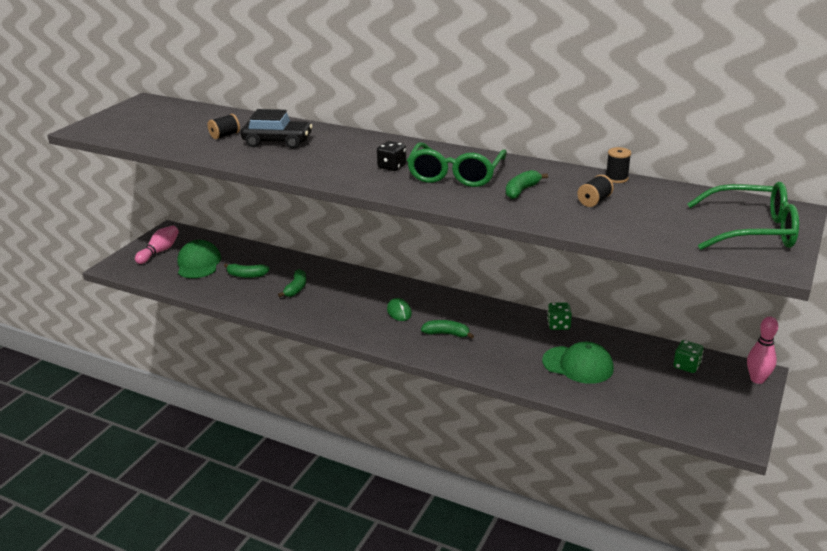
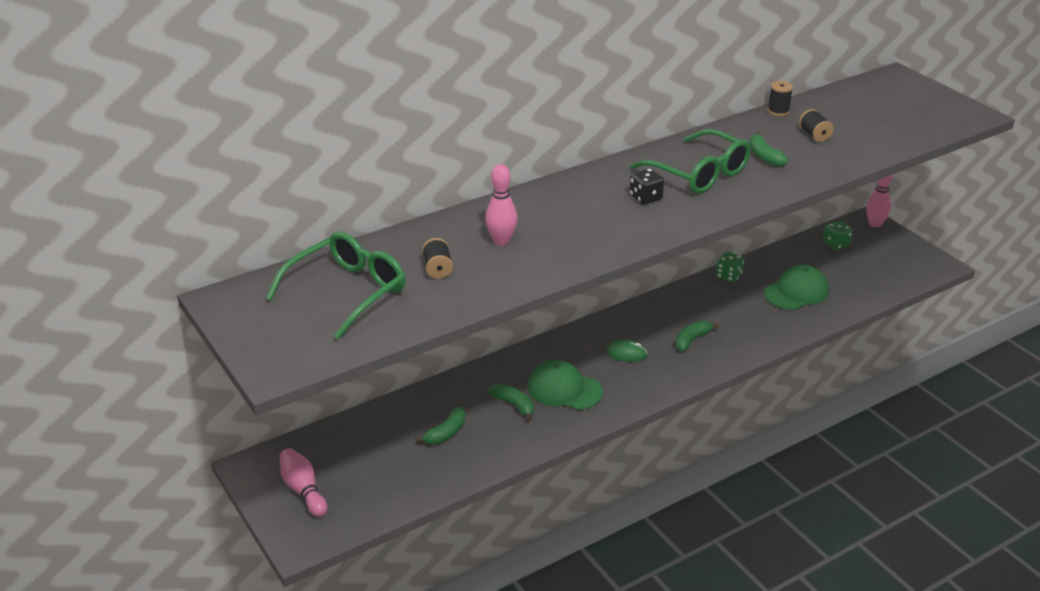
camera: 60 degrees left, 5 degrees up
green cap [177,240,221,278] -> green cap moved to [528,360,603,410]
black car [241,109,313,149] -> pink bowling pin [485,164,517,246]
green glasses [687,182,799,250] -> green glasses moved to [266,232,405,340]

